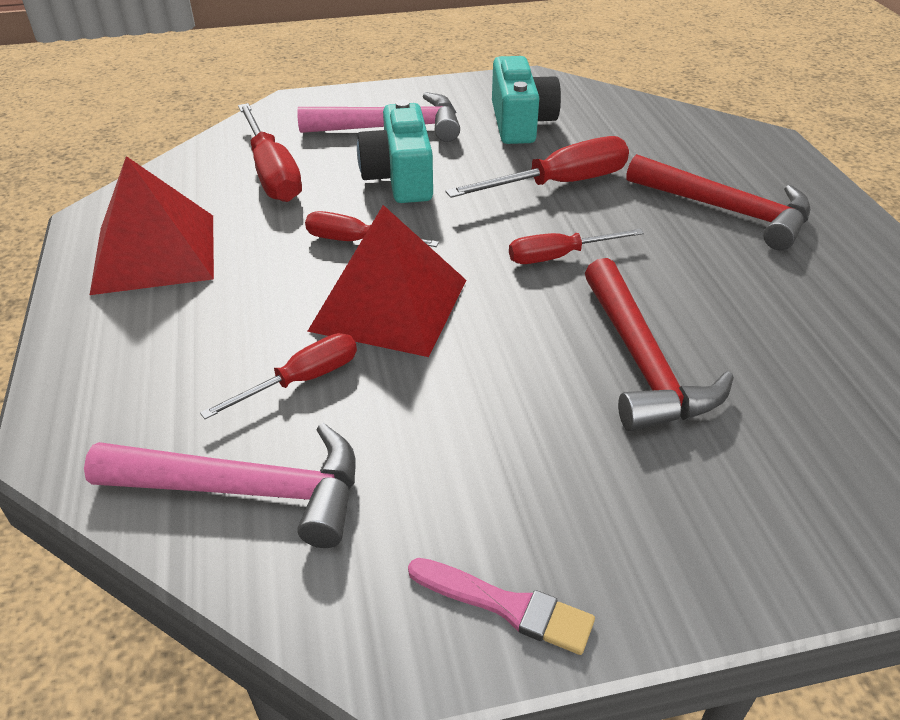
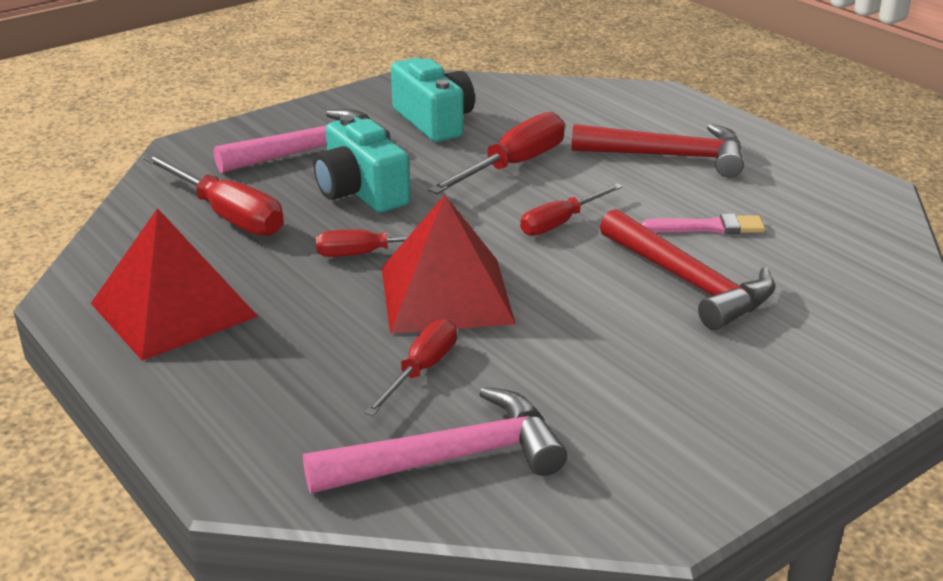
camera: 25 degrees left, 10 degrees down
pink brush [408,558,595,655] -> pink brush moved to [641,214,765,234]

